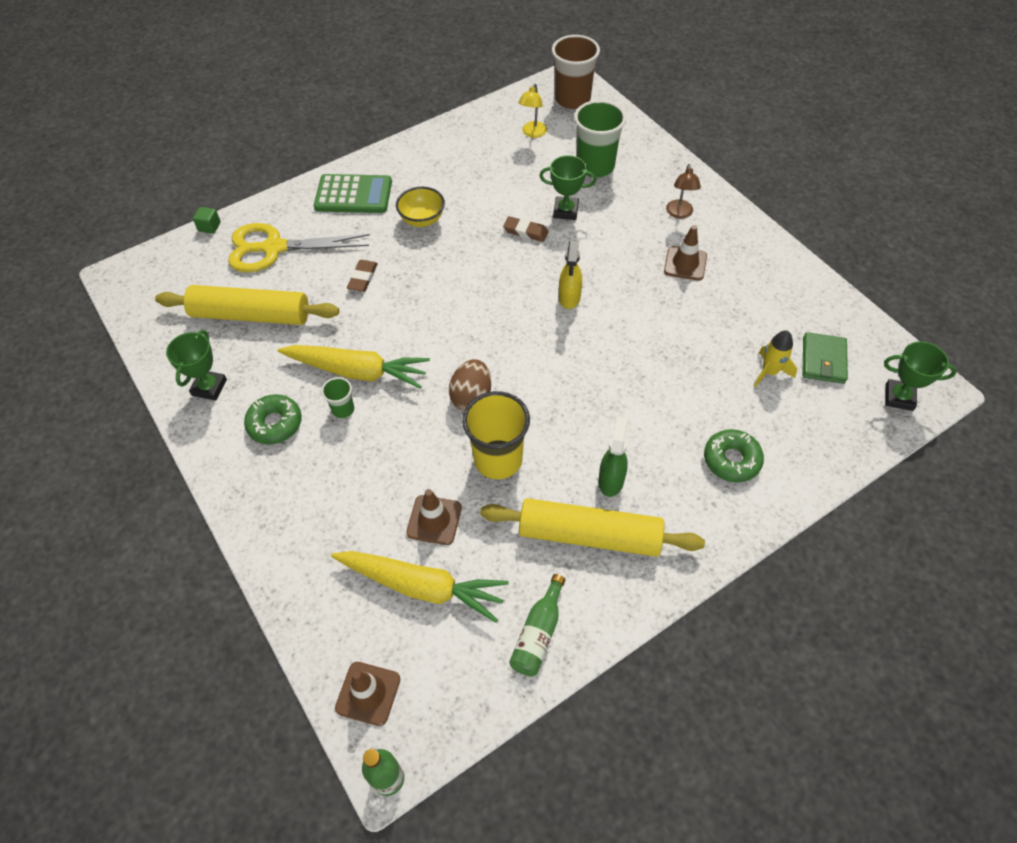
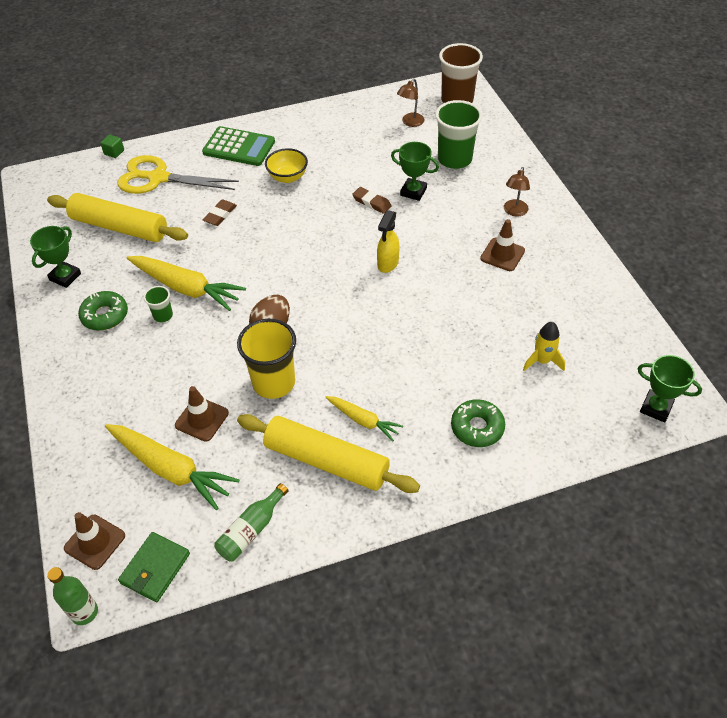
camera: 15 degrees right, 5 degrees down
yellow lamp [519,84,547,138] -> brown lamp [397,79,424,127]
green spray bottle [598,417,628,497] -> yellow carrot [325,396,403,441]
green wallet [802,332,848,384] -> green wallet moved to [118,532,190,602]

